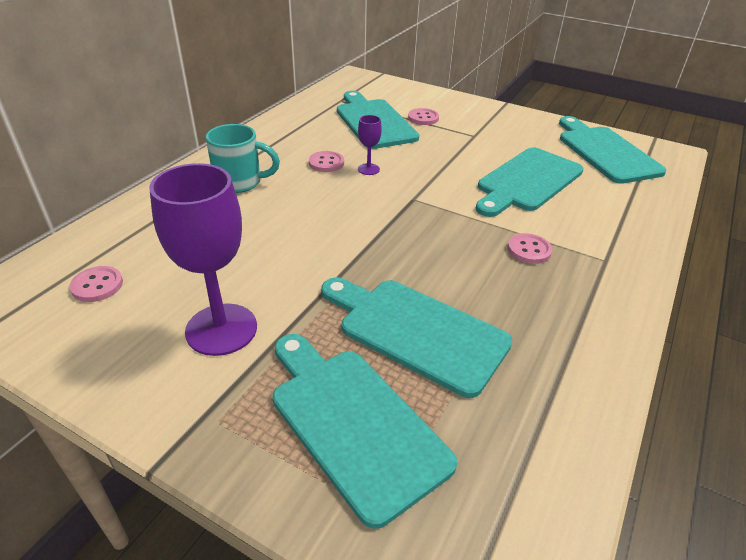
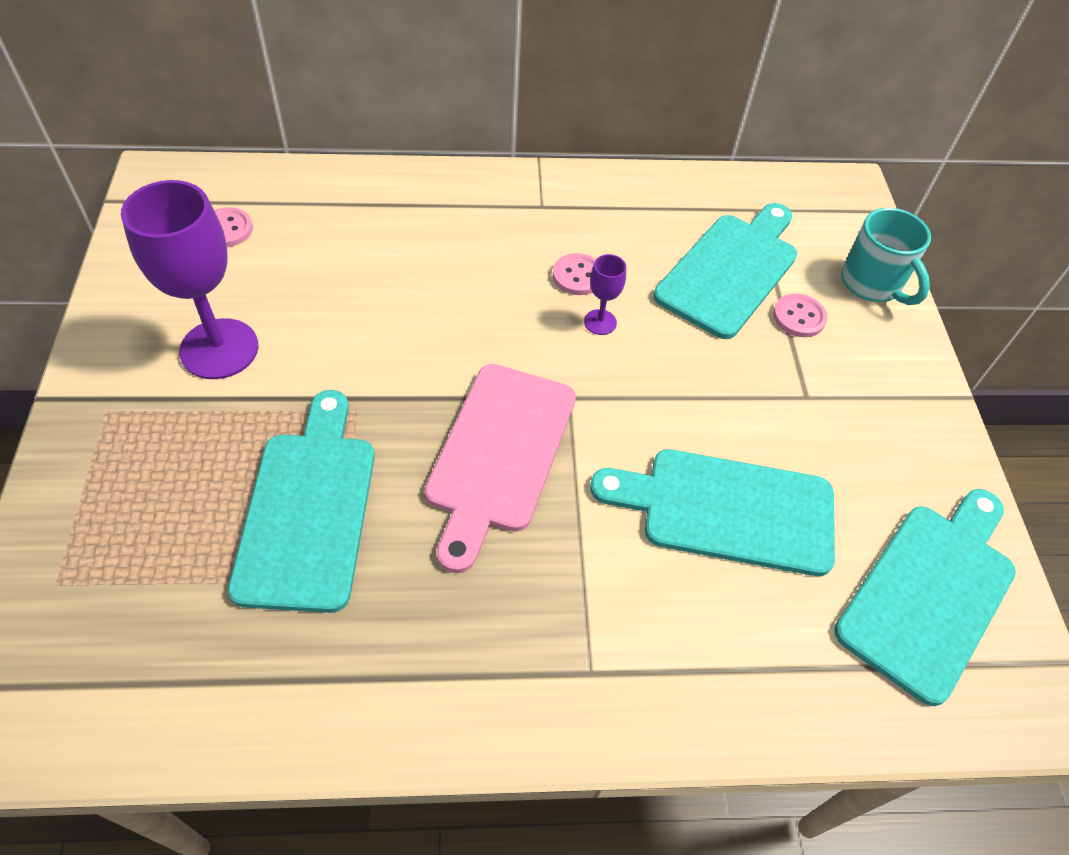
camera: 55 degrees right, 15 degrees up
turquoise mug [206,124,280,193] -> turquoise mug moved to [841,208,931,305]
turquoise cutting board [273,334,457,529] -> none
pink button [508,233,552,264] -> none
none -> pink cutting board [425,364,576,573]

